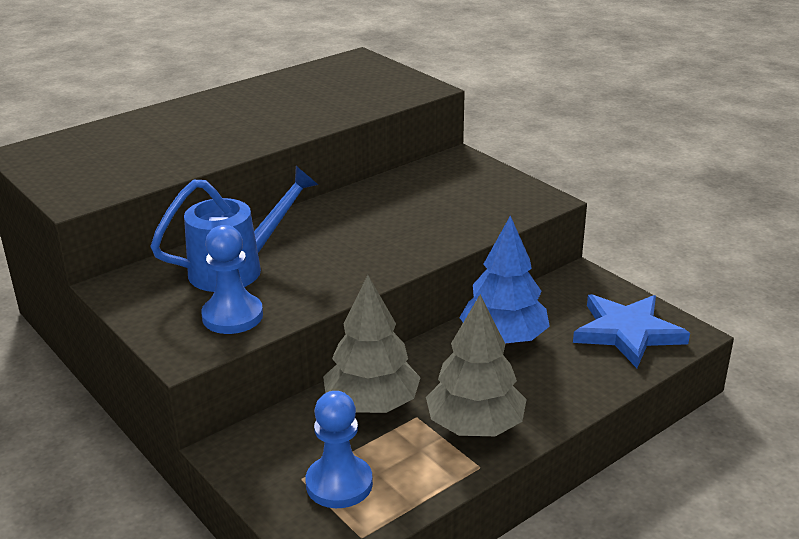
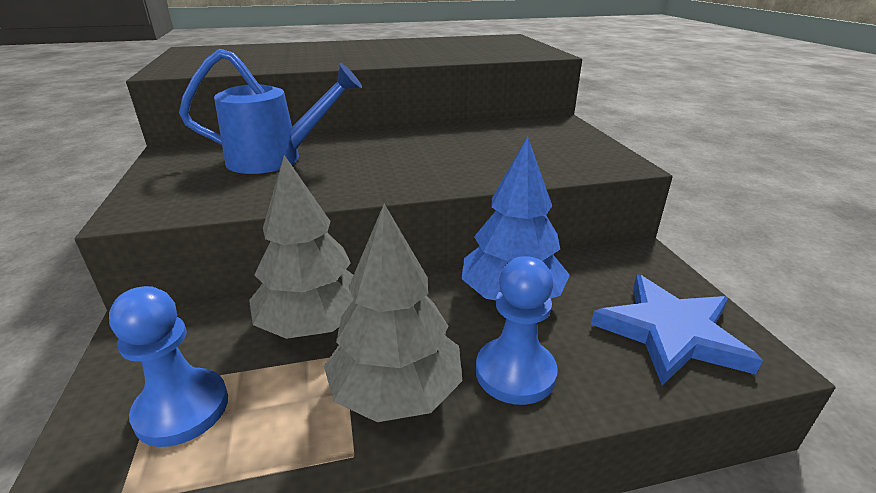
camera: 25 degrees right, 0 degrees up
blue pawn [201,225,263,334] -> blue pawn moved to [476,256,558,405]

